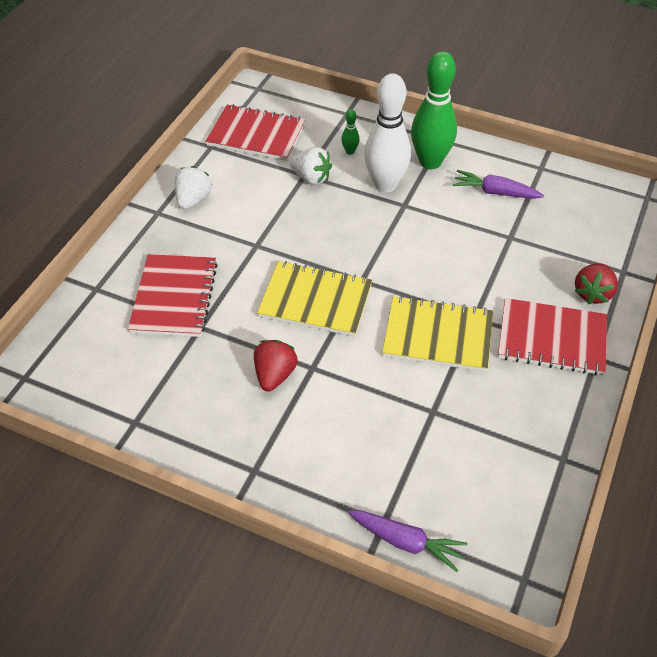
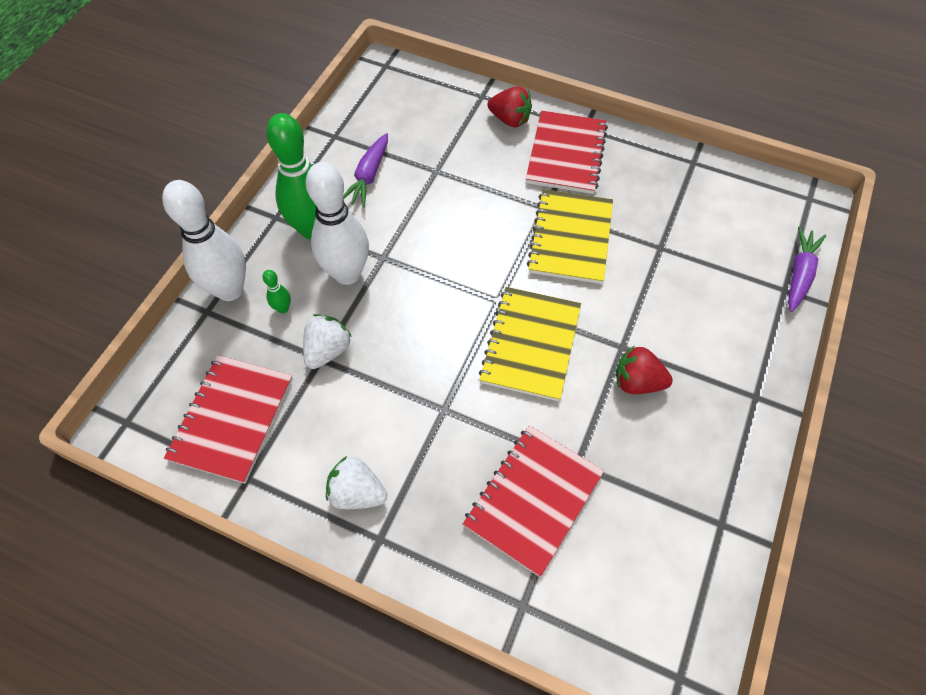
camera: 90 degrees left, 10 degrees up
red notebook [128,254,218,337] -> red notebook turned 60 degrees counterclockwise [463,425,604,577]
none -> white bowling pin [162,180,246,301]

